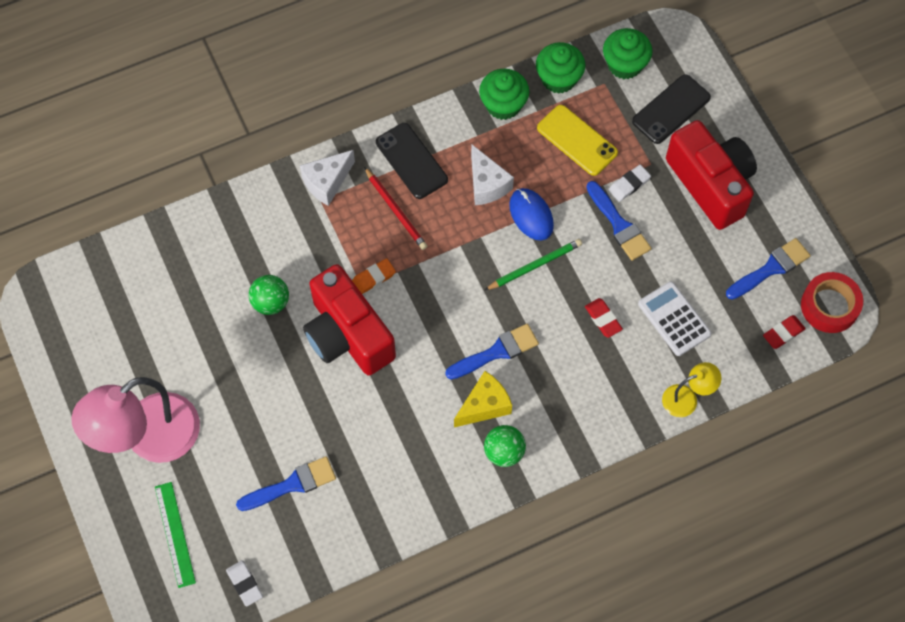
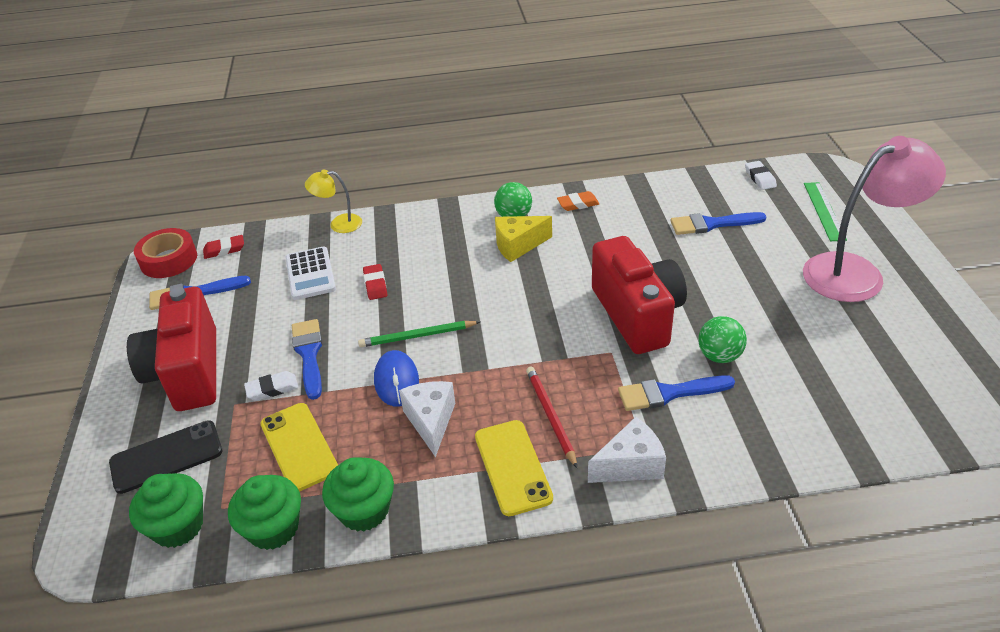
camera: 160 degrees left, 25 degrees down
orange eraser [352,258,396,294] -> orange eraser moved to [557,191,600,211]
black phone [376,123,448,199] -> yellow phone [475,420,553,516]
blue brush [445,324,539,380] -> blue brush moved to [618,375,735,411]

